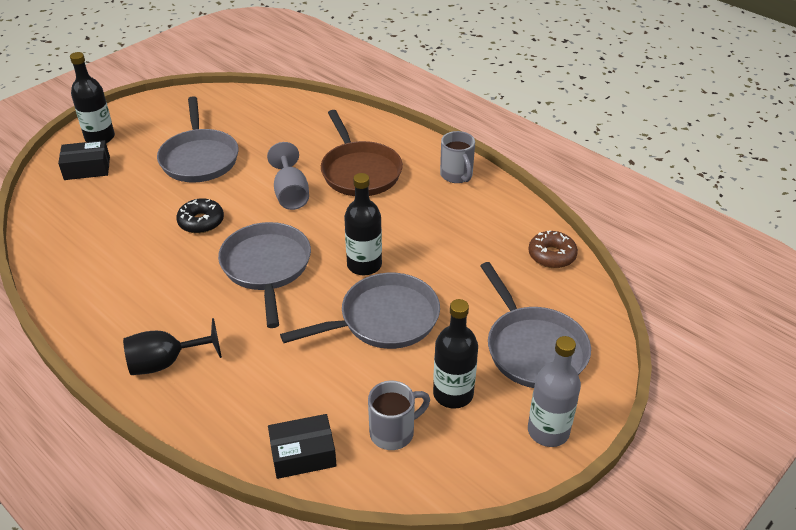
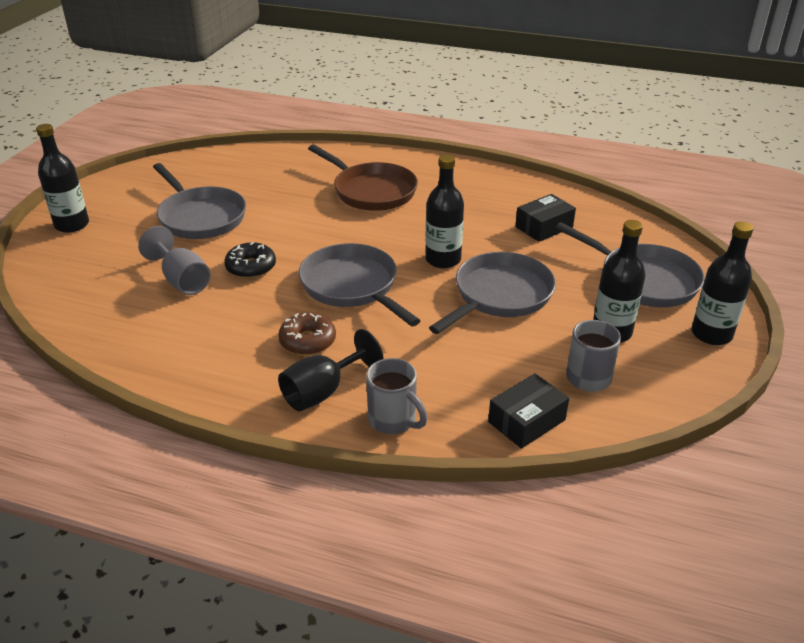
camera: 25 degrees left, 5 degrees down
black box [58,140,110,180] -> black box moved to [515,194,576,242]
grey goblet [267,142,309,210] -> grey goblet moved to [138,226,211,295]
grey mug [440,131,475,183] -> grey mug moved to [366,358,427,434]
brown donut [528,230,578,268] -> brown donut moved to [278,312,336,355]
grey bottle [528,336,581,447] -> black bottle [692,221,754,345]

